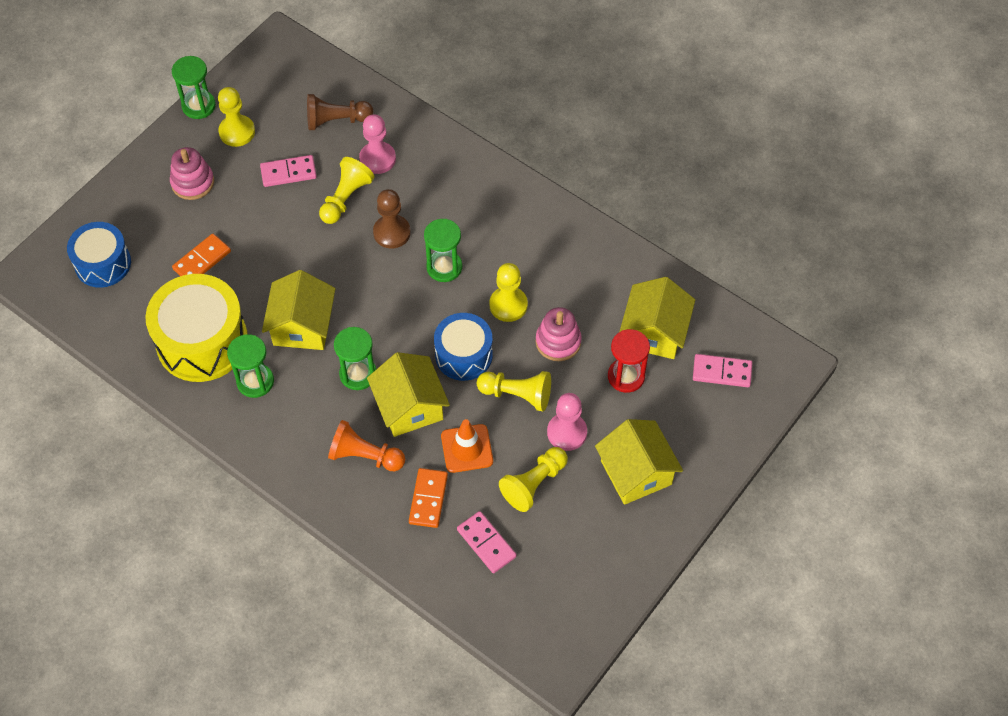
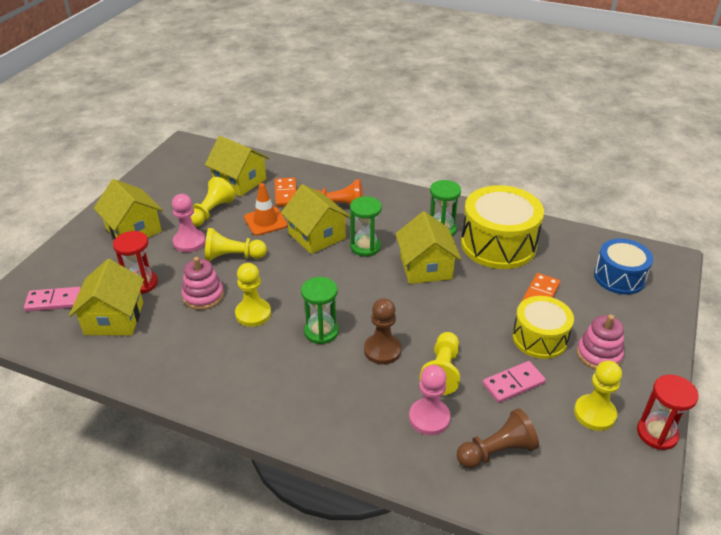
camera: 165 degrees right, 20 degrees down
green hourglass [172,56,216,119] -> red hourglass [637,374,699,450]
blue drum [434,313,493,381] -> none
pink domino [457,511,517,573] -> yellow house [205,136,269,196]
none -> yellow drum [512,296,574,359]

